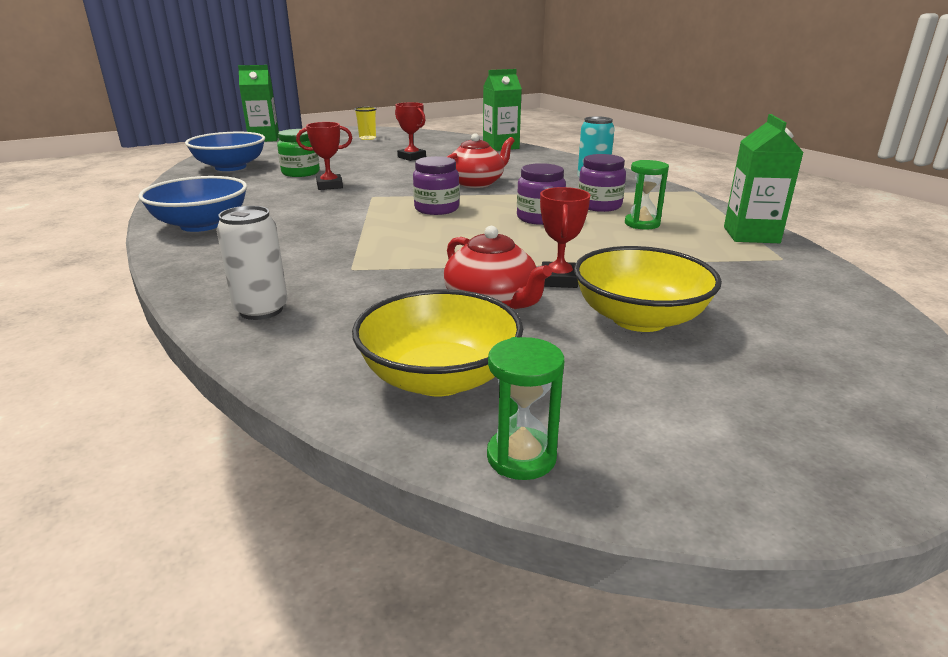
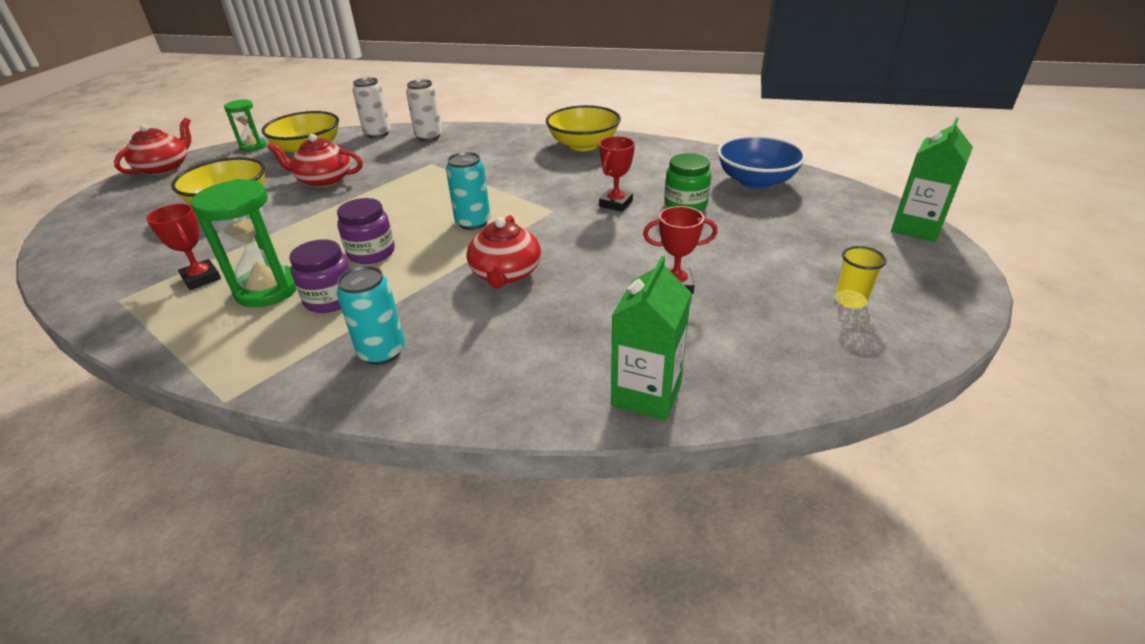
camera: 135 degrees right, 10 degrees up
blue bowl [138,176,247,232] -> yellow bowl [546,105,621,151]
purple jar [413,156,460,215] -> turquoise can [446,152,490,230]
red trophy [540,187,590,288] -> red trophy moved to [146,204,221,290]
green hourglass [625,160,669,229] -> green hourglass [191,179,297,307], size x1.65
green carton [724,114,804,243] -> none
none -> red teapot [114,118,191,175]
none -> white can [352,77,391,138]

